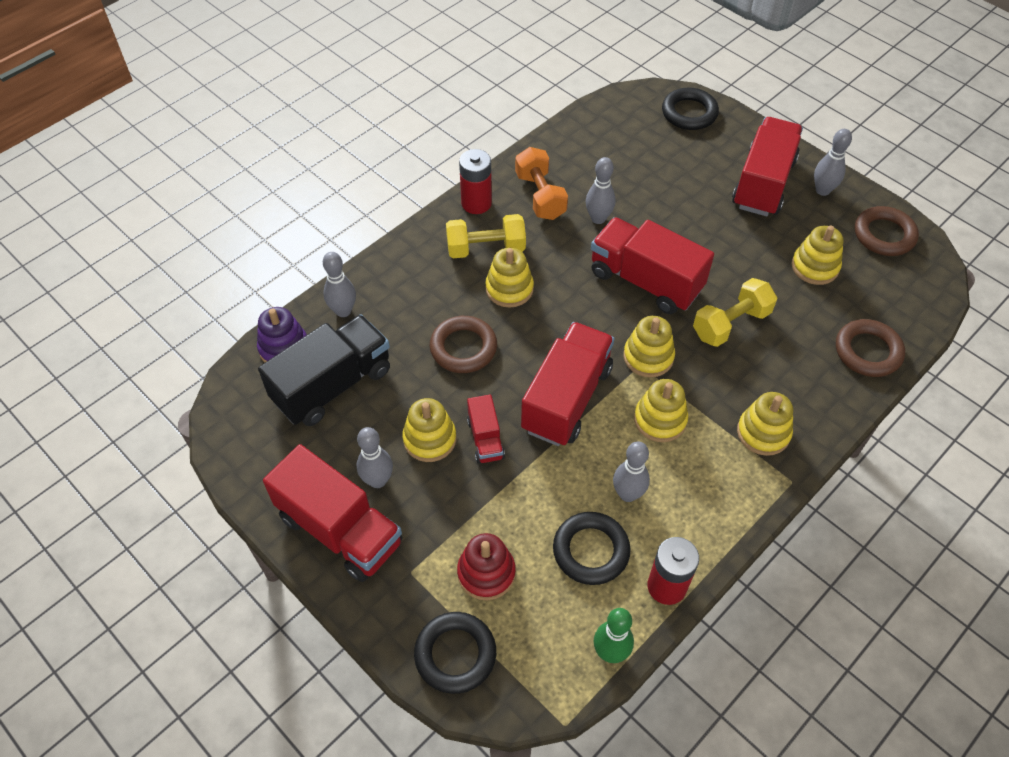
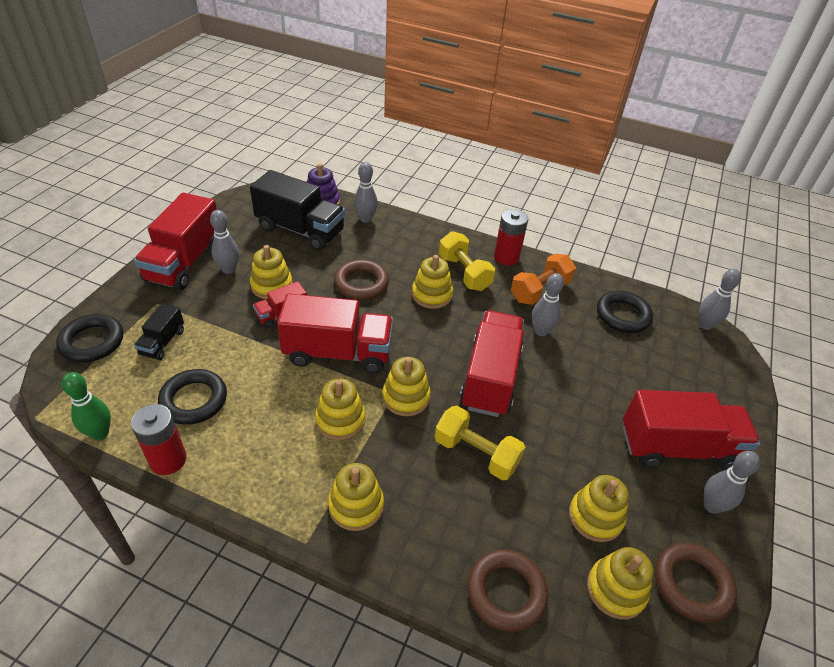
camera: 65 degrees right, 10 degrees down
red stacking toy [457,533,516,601] -> black truck [134,303,184,360]
grey bowling pin [613,441,650,502] -> grey bowling pin moved to [699,269,741,330]
black ring [662,88,719,130] -> black ring moved to [597,291,653,333]
none -> yellow stacking toy [587,547,654,620]

